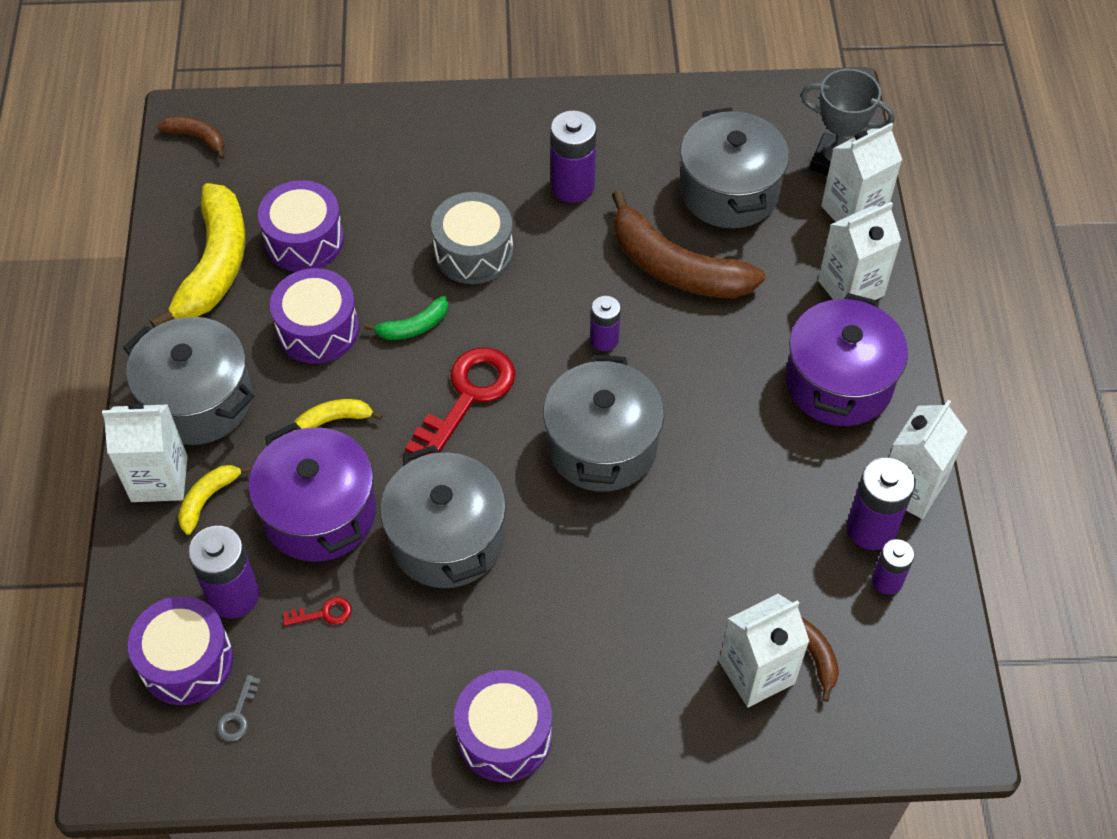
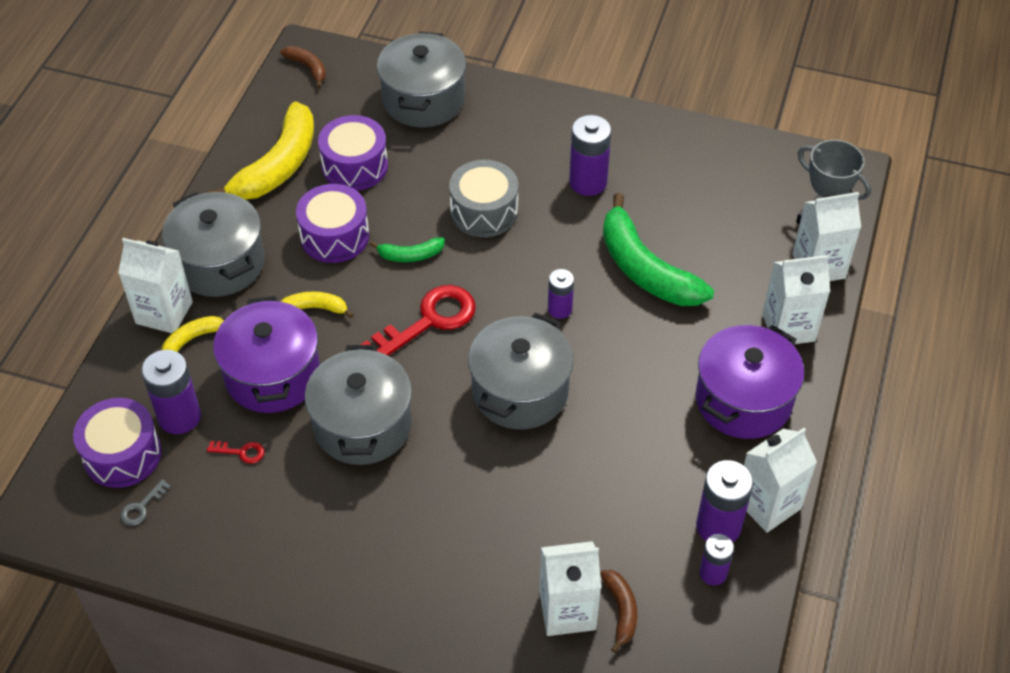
camera: 20 degrees right, 5 degrees down
purple drum [454,670,552,782] -> none
brown banana [612,190,765,299] -> green banana [603,193,714,306]
grey pot [680,107,789,228] -> grey pot moved to [377,32,466,128]

